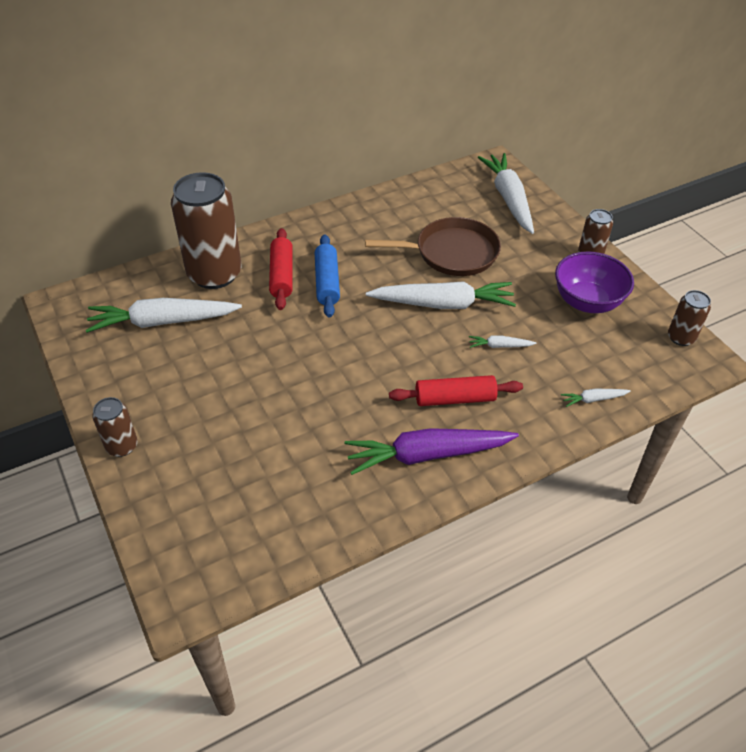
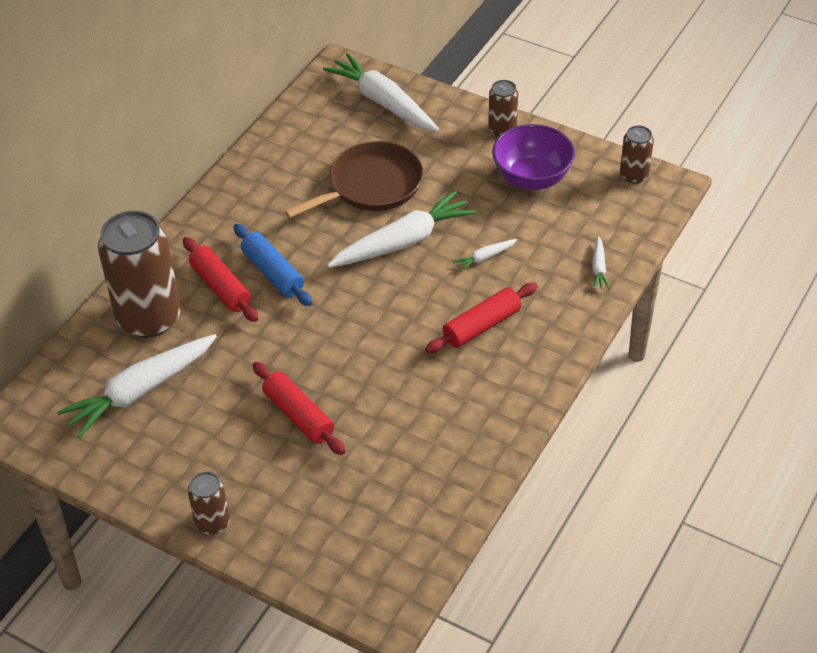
camera: 30 degrees left, 0 degrees up
purple carrot [345,428,519,475] -> none
white carrot [561,389,631,407] -> white carrot turned 45 degrees counterclockwise [592,236,610,289]
none -> red rolling pin [253,362,346,455]

